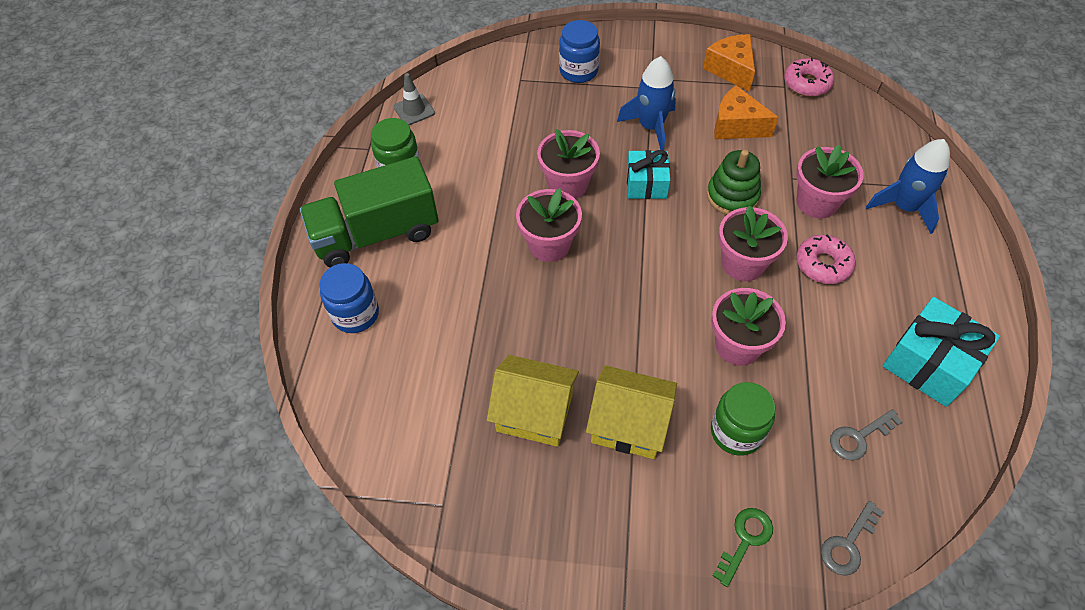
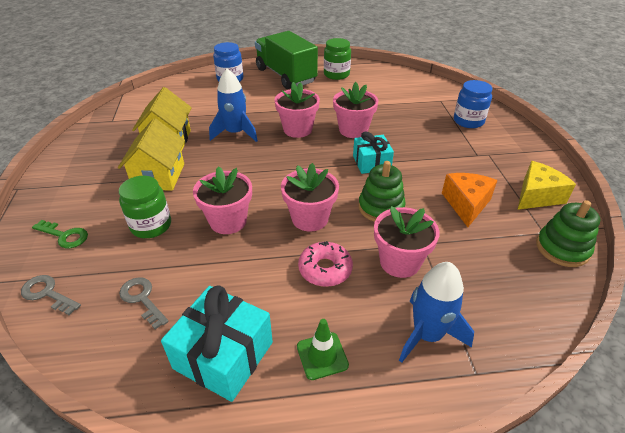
camera: 75 degrees right, 15 degrees down
grey traffic cone [394,73,435,125] -> none
blue rocket [617,56,676,150] -> blue rocket moved to [209,69,258,142]
orange cheese [703,34,755,92] -> yellow cheese [517,161,576,210]
pink donut [784,58,834,97] -> green stacking toy [536,200,601,267]
none -> green traffic cone [297,319,349,380]

